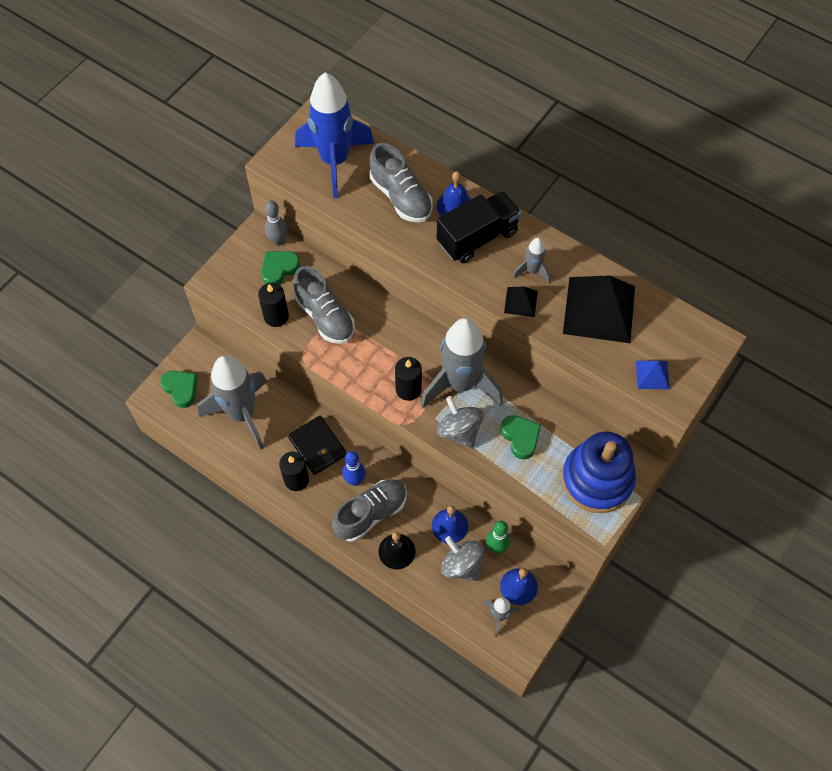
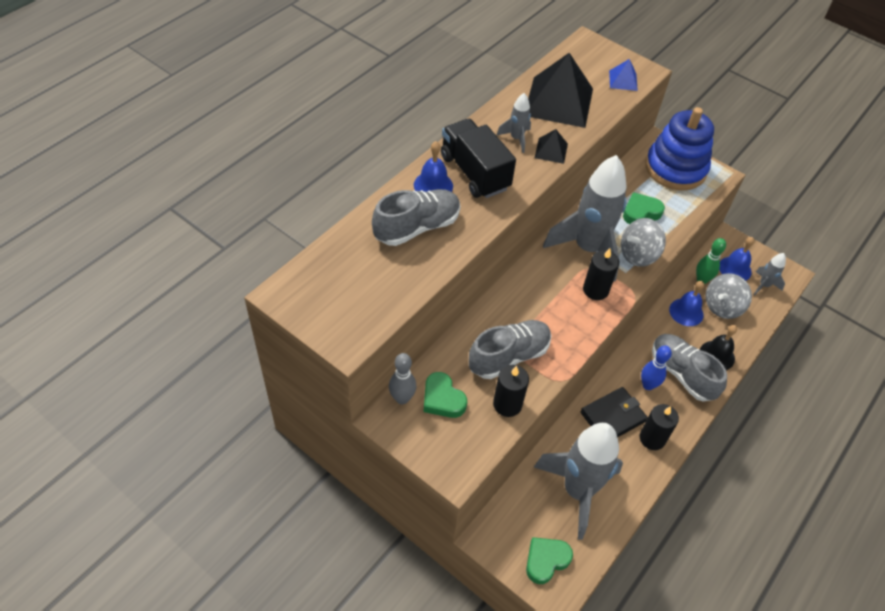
camera: 90 degrees left, 10 degrees down
blue rocket [295,72,374,198] -> none

